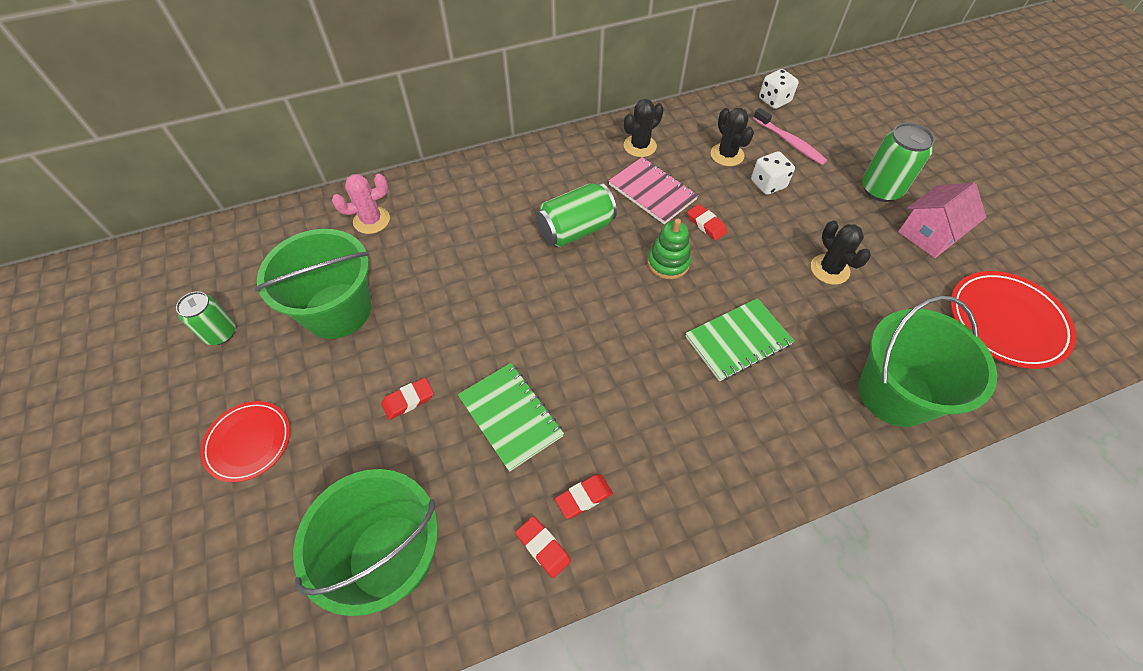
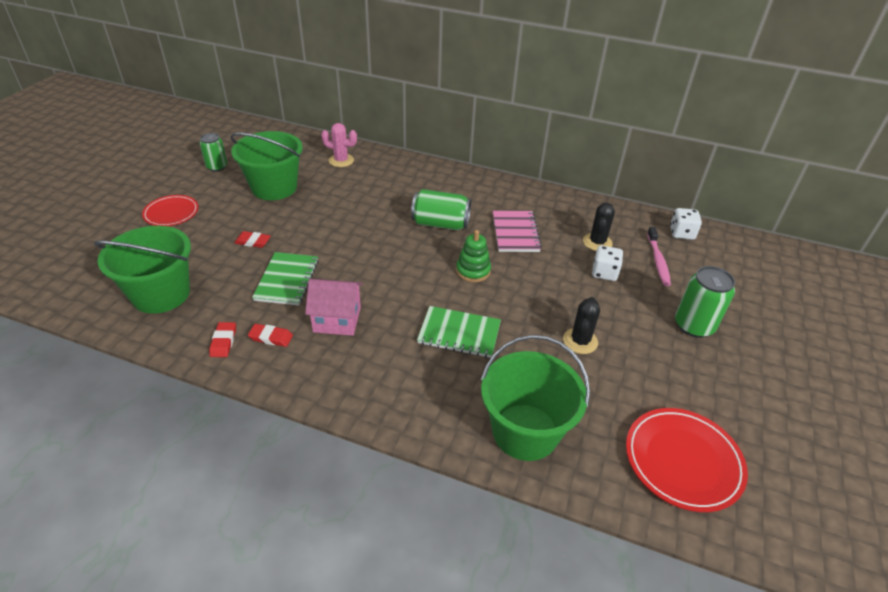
camera: 40 degrees right, 15 degrees down
black cactus [624,99,664,157] -> none
red eraser [687,204,728,240] -> none
pink house [898,183,986,258] -> pink house moved to [305,279,363,336]

